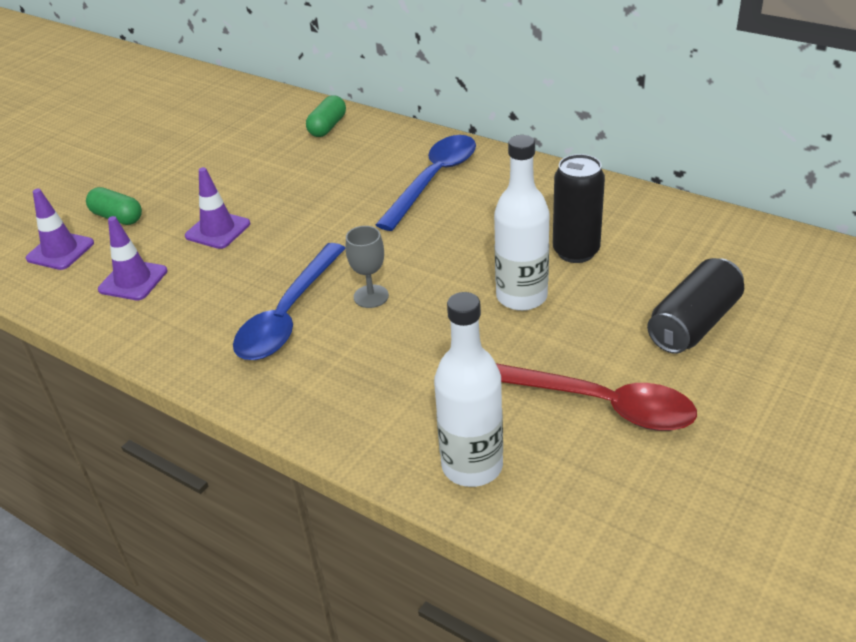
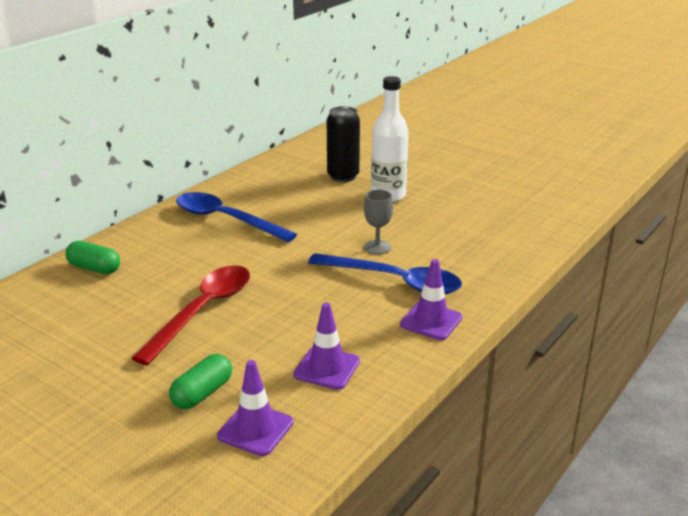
camera: 90 degrees left, 10 degrees down
purple traffic cone [185,167,250,249] -> purple traffic cone moved to [400,259,462,340]
white bottle [434,292,503,487] -> none
red spoon [496,363,697,431] -> red spoon moved to [132,265,250,365]
black can [647,258,744,354] -> none

